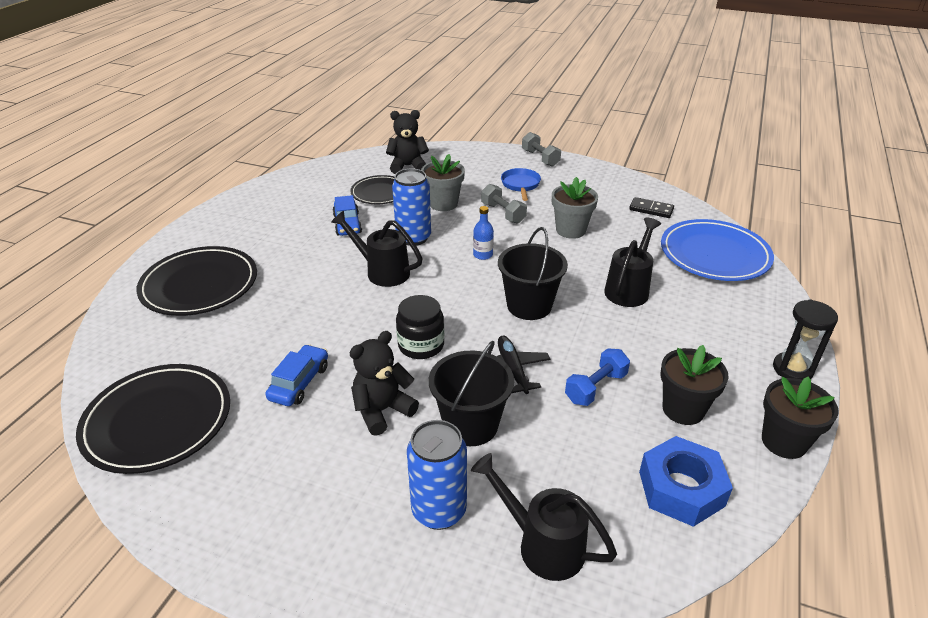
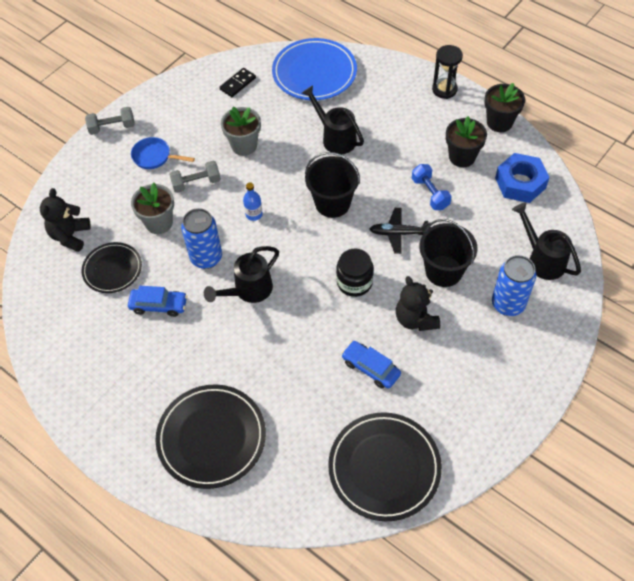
camera: 70 degrees left, 20 degrees up
black watering can [471,453,617,581] -> black watering can turned 90 degrees clockwise [512,202,581,280]

